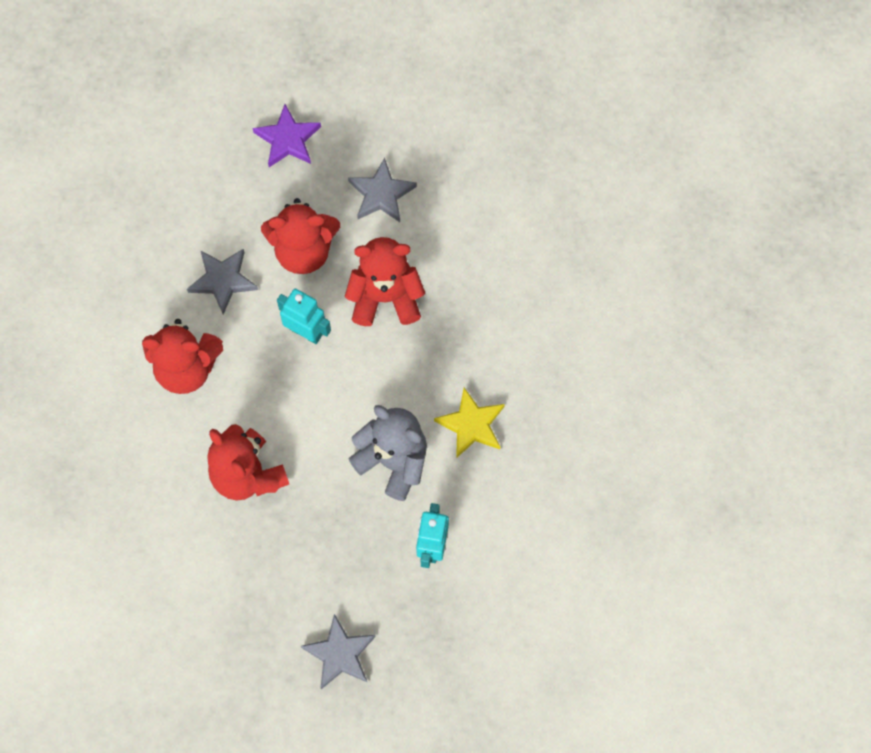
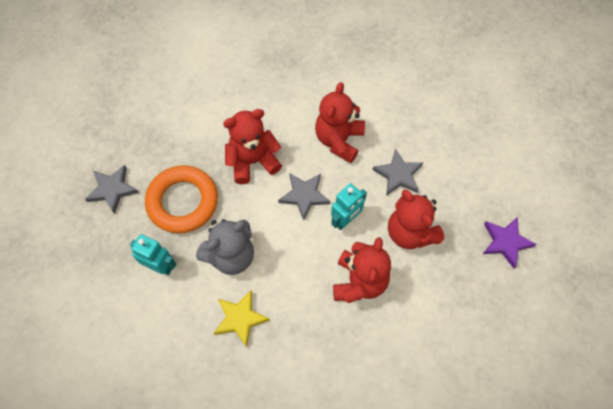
camera: 105 degrees right, 5 degrees down
red teddy bear [261,198,340,274] -> red teddy bear turned 45 degrees counterclockwise [388,189,444,249]
grey star [348,158,417,222] -> grey star moved to [278,173,330,220]
none -> orange ring [145,165,218,233]

